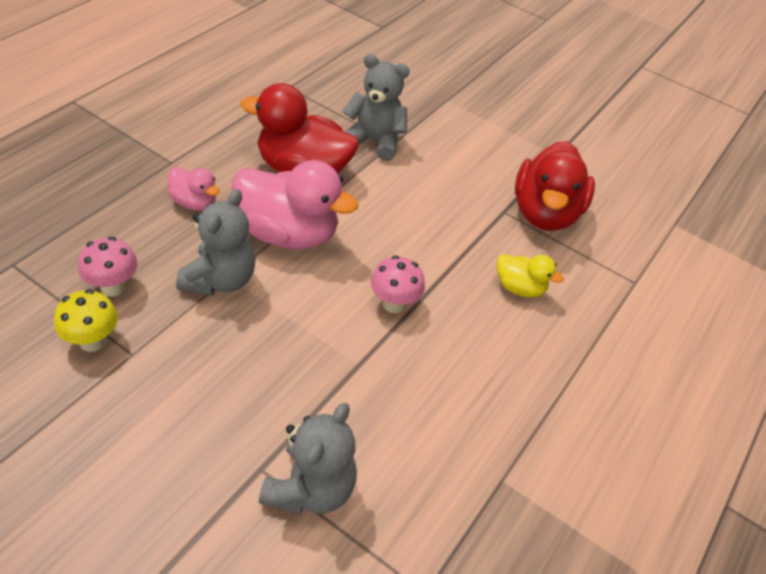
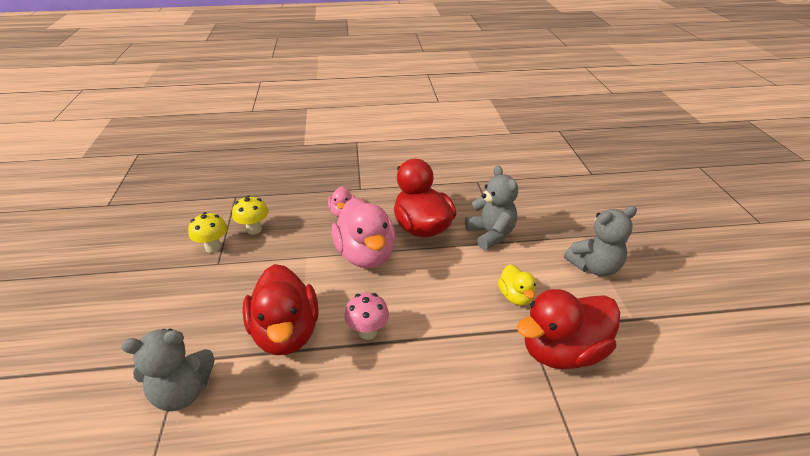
camera: 55 degrees right, 10 degrees down
pink mushroom [78,237,138,297] -> yellow mushroom [232,196,269,235]
grey teddy bear [176,189,256,296] -> grey teddy bear moved to [564,206,637,277]
yellow duck [497,254,564,297] -> yellow duck moved to [498,264,536,306]
none -> red duck [242,264,319,355]

